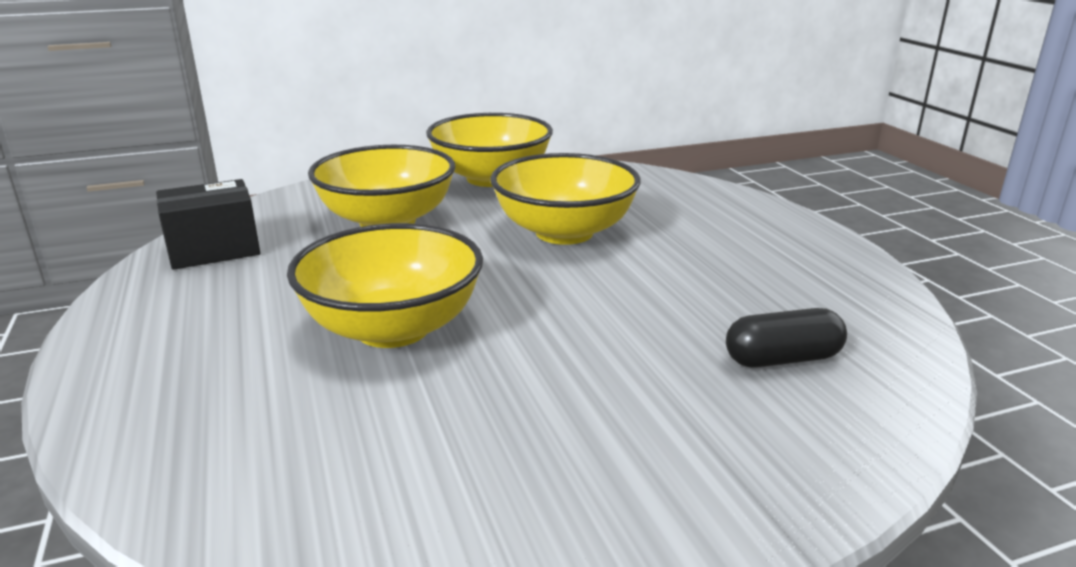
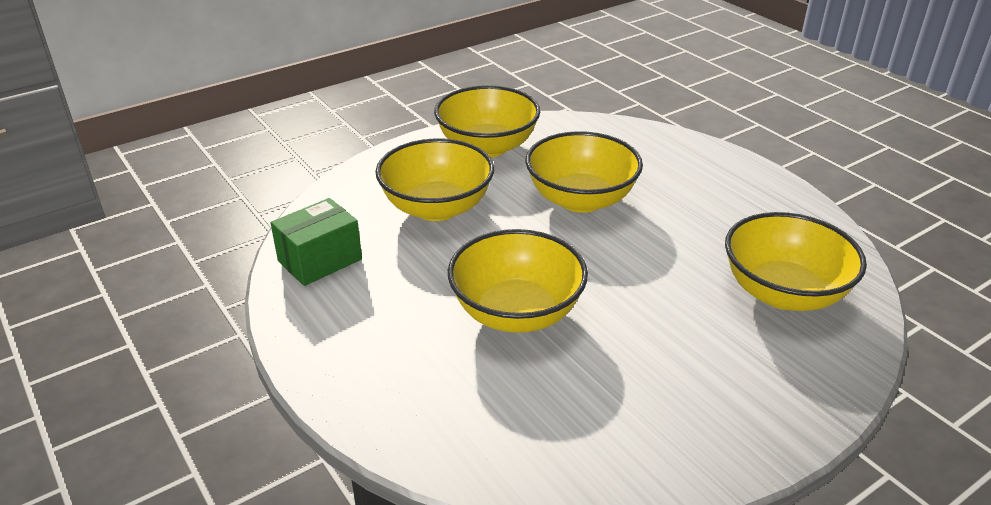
camera: 15 degrees left, 10 degrees up
black box [156,179,260,270] -> green box [270,198,362,286]
black capsule [726,308,847,368] -> yellow bowl [725,212,867,311]

